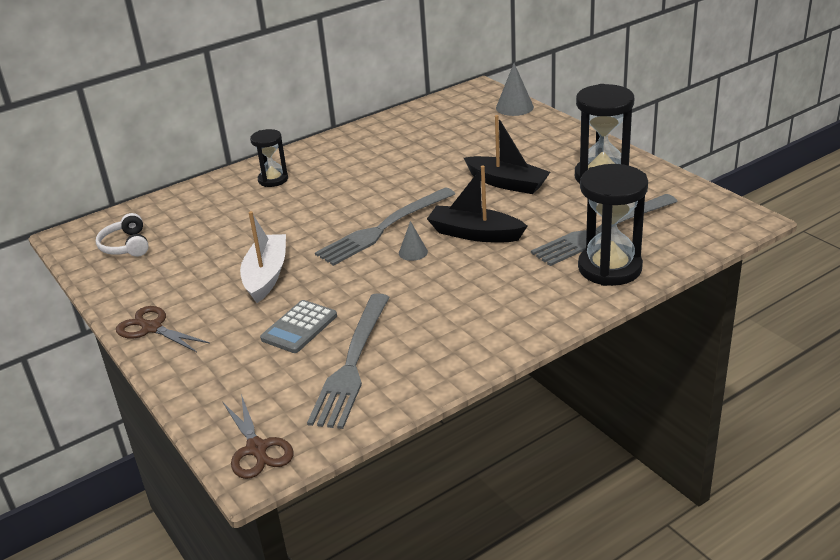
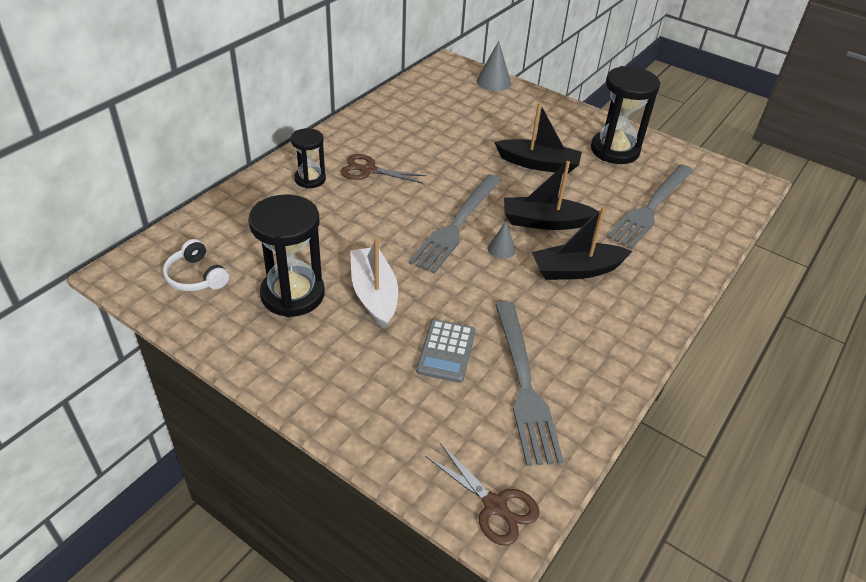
camera: 25 degrees left, 10 degrees up
brown scissors [116,306,210,352] -> brown scissors moved to [340,154,426,183]
black hourglass [578,164,648,286] -> black hourglass moved to [248,194,325,317]
none -> black boat [532,206,632,280]

